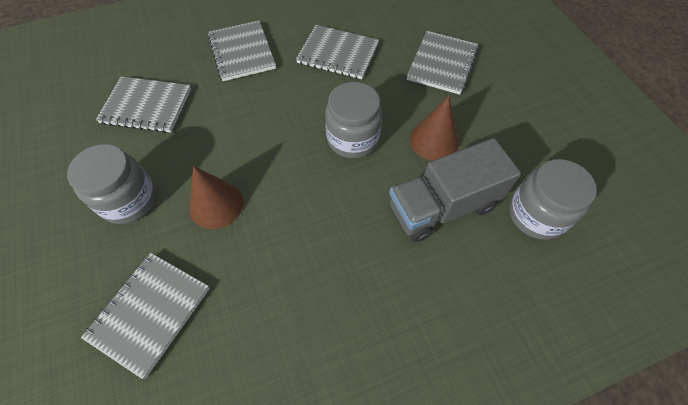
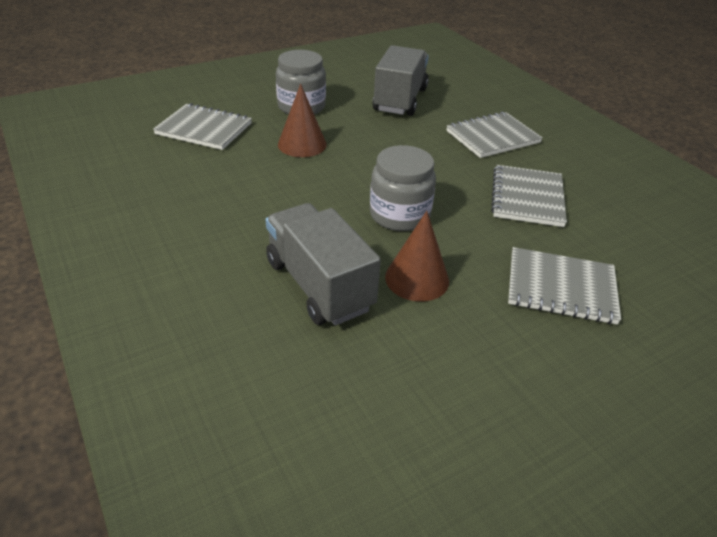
camera: 80 degrees right, 20 degrees down
grey notebook [96,76,191,133] -> grey truck [372,45,429,116]
grey jar [509,159,597,240] -> none

